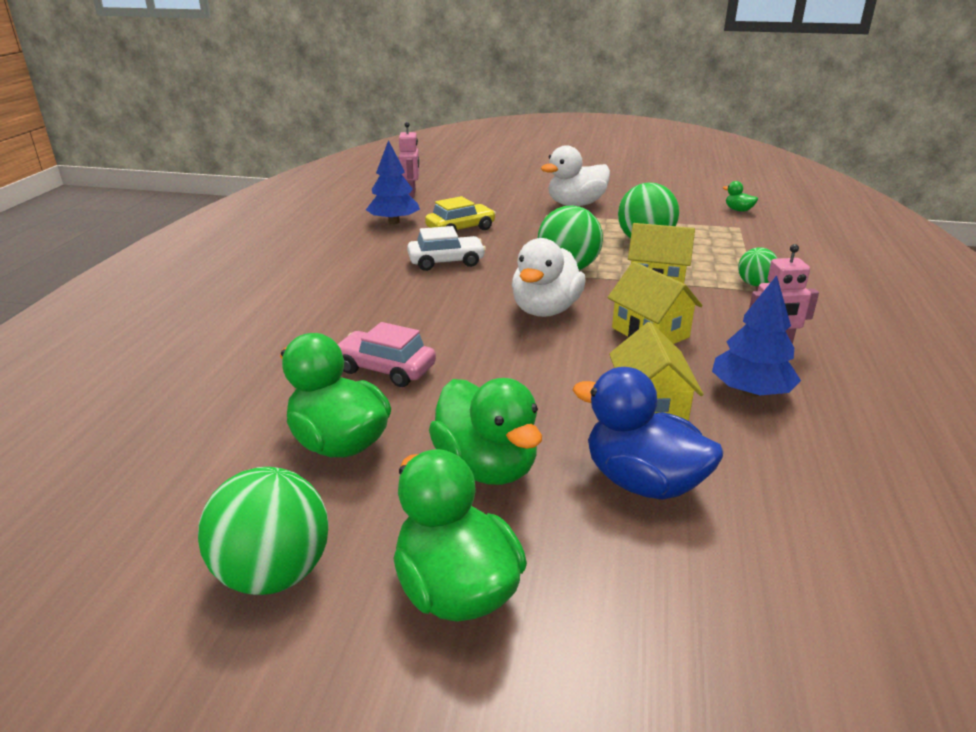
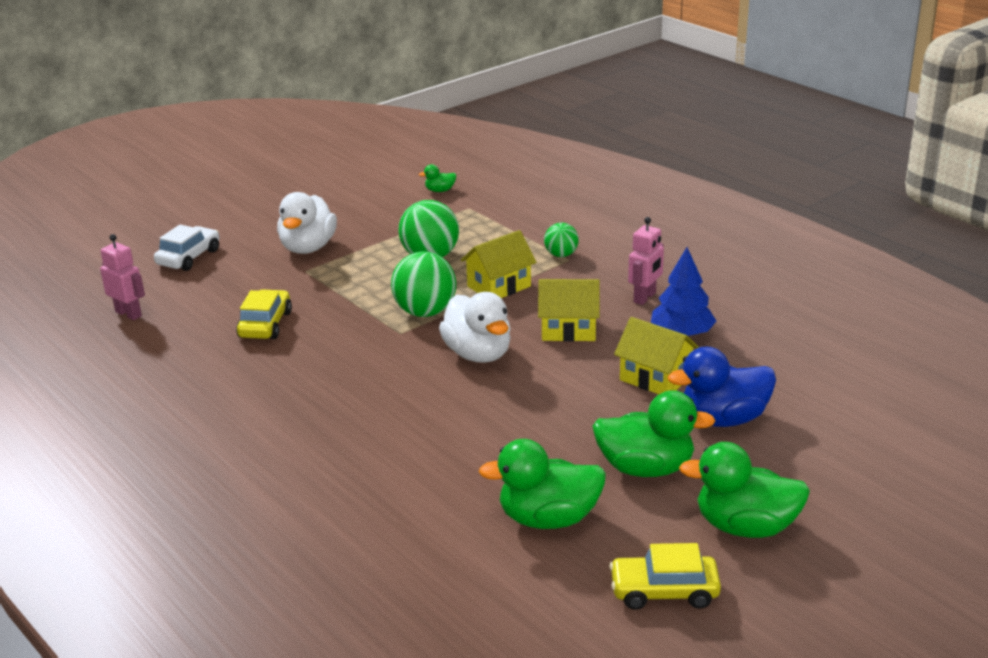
camera: 50 degrees left, 0 degrees up
green ball [198,467,329,595] -> yellow car [609,543,721,610]
pink car [337,322,436,387] -> none
blue tree [366,140,420,224] -> none
white car [407,226,486,271] -> white car moved to [154,225,219,271]

